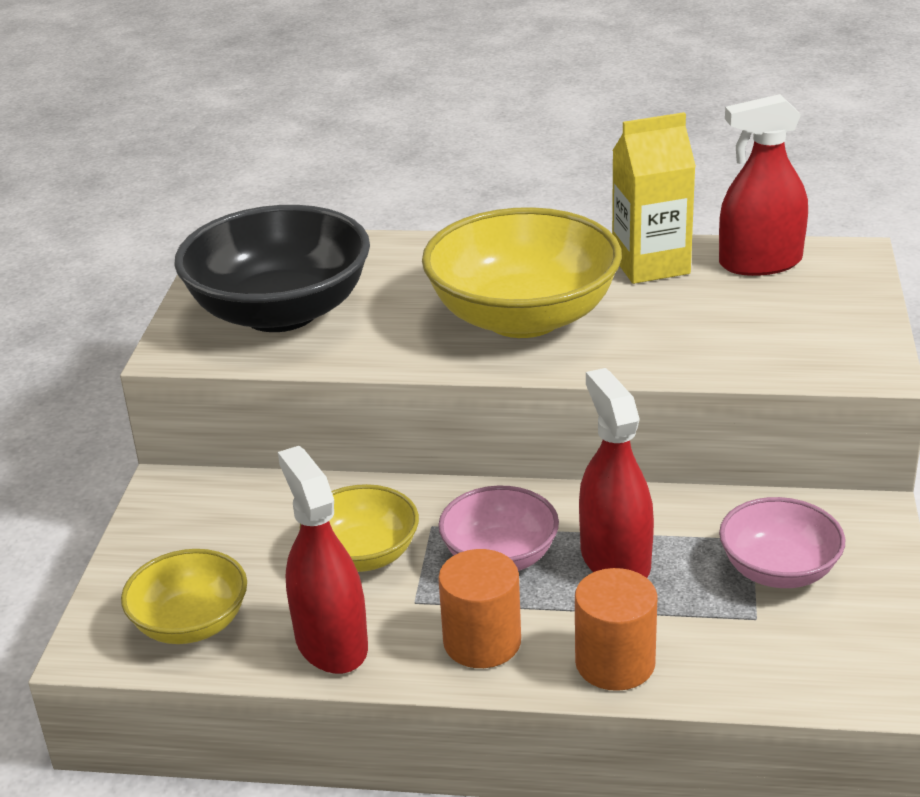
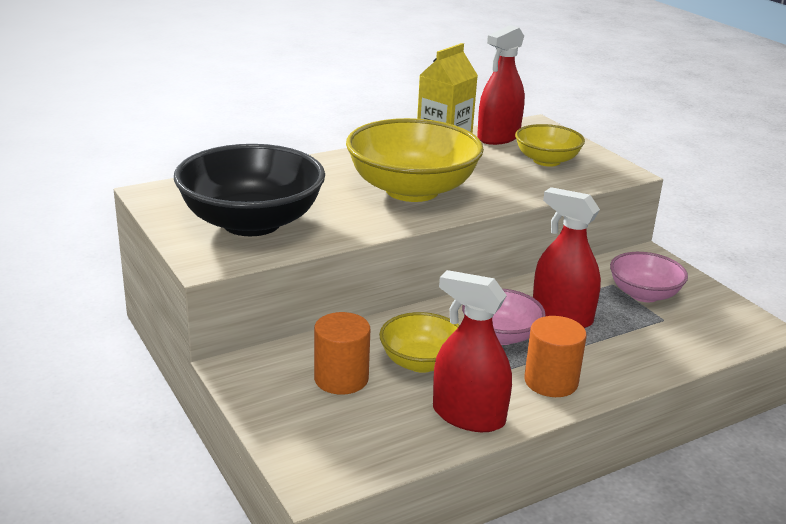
camera: 40 degrees left, 5 degrees down
yellow bowl [121,549,247,644] -> yellow bowl moved to [515,124,585,167]
orange cylinder [575,568,658,691] -> orange cylinder moved to [314,312,370,395]

